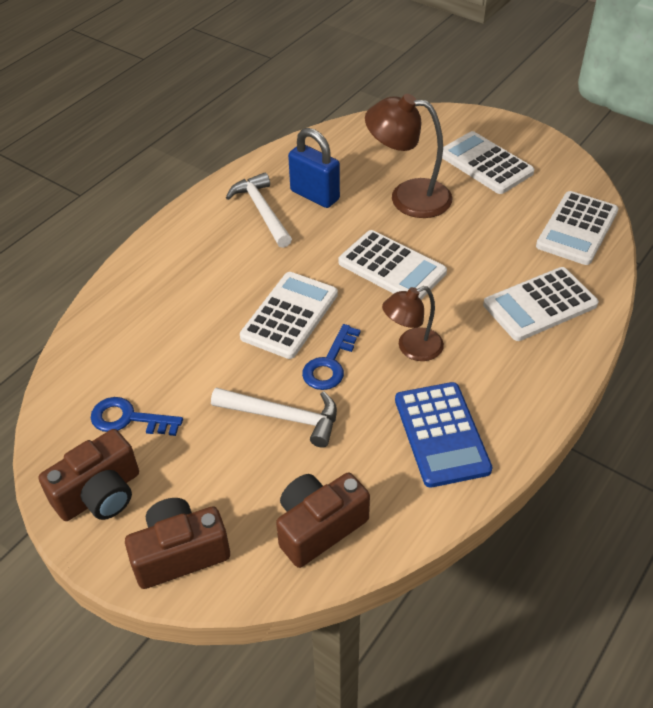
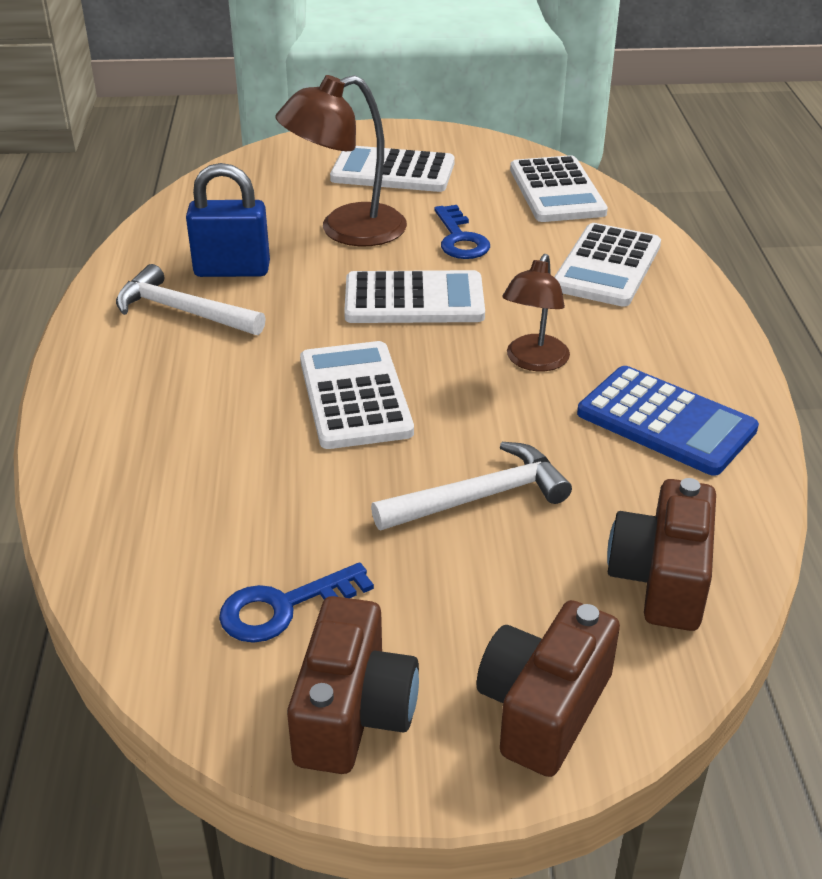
camera: 40 degrees left, 10 degrees down
blue key [302,324,361,390] -> blue key moved to [434,205,490,259]

